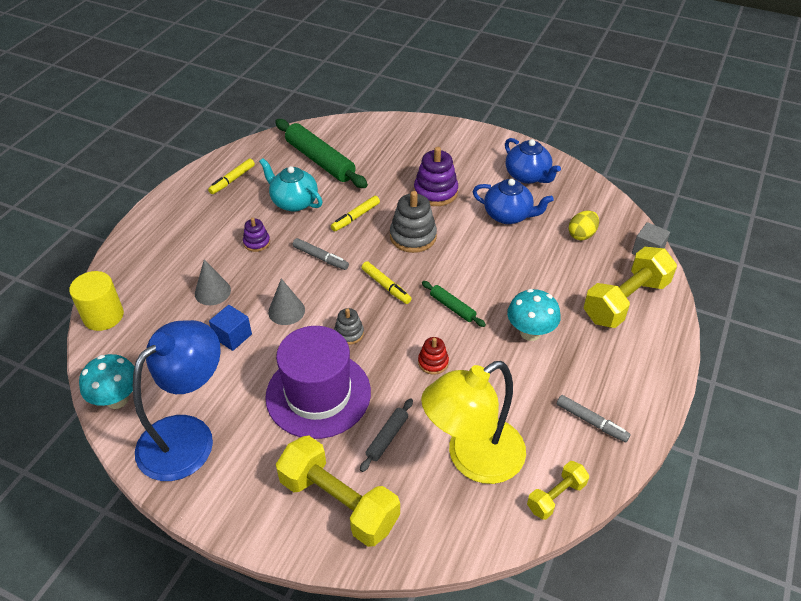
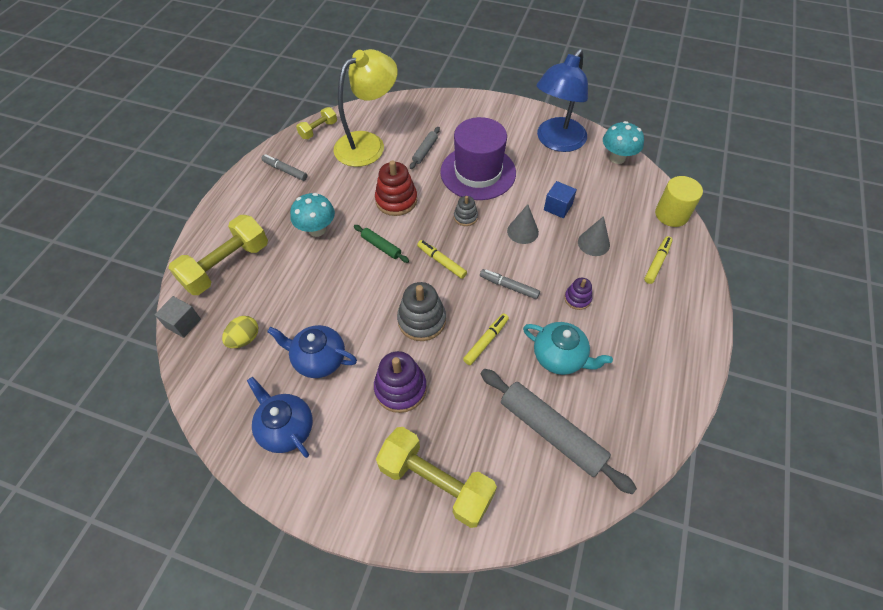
camera: 175 degrees right, 10 degrees up
yellow marker [208,159,255,194] -> yellow marker moved to [644,236,673,284]
green rolling pin [275,119,368,188] -> grey rolling pin [481,369,637,494]
yellow dumbbell [276,436,400,547] -> yellow dumbbell moved to [376,427,497,528]
red stacking toy [418,337,449,375] -> red stacking toy [375,160,417,216], size x1.78

